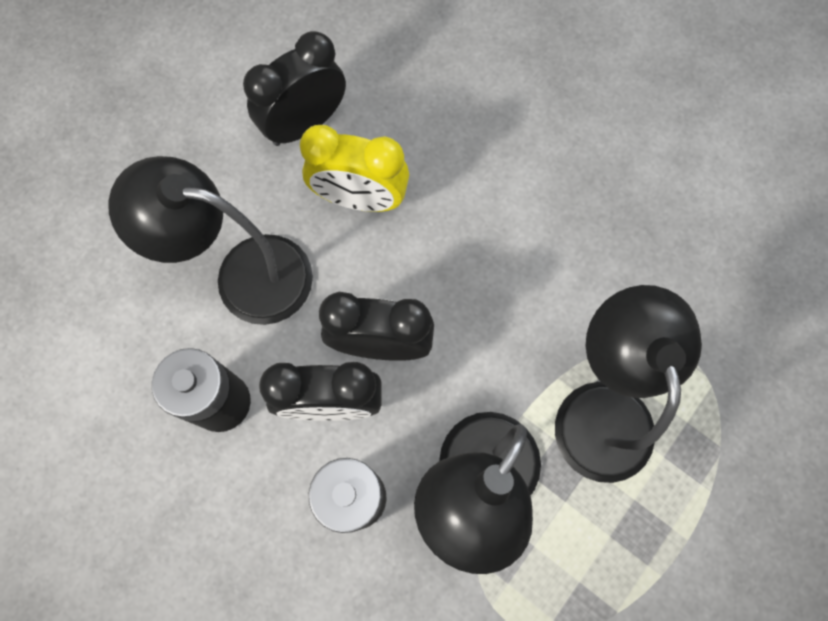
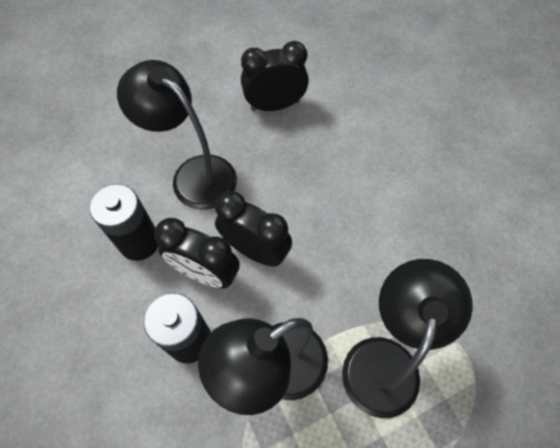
camera: 25 degrees right, 10 degrees down
yellow clock [300,125,409,212] -> none

